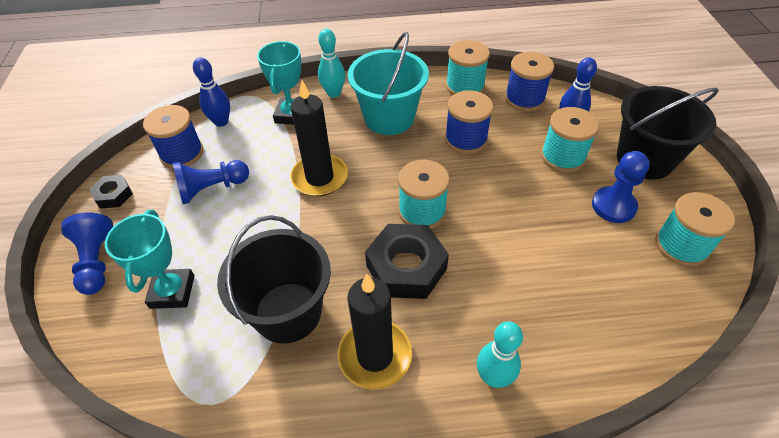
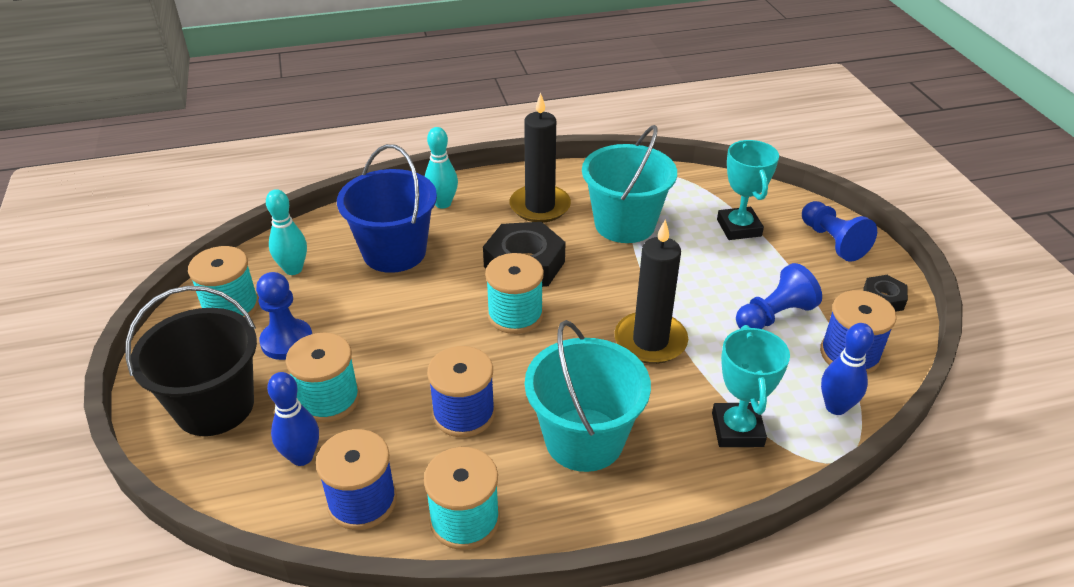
camera: 170 degrees right, 10 degrees down
black bucket [217,215,331,344] -> turquoise bucket [582,125,677,243]
turquoise bowling pin [318,29,345,98] -> turquoise bowling pin moved to [266,189,307,275]
none -> blue bucket [337,144,437,273]

